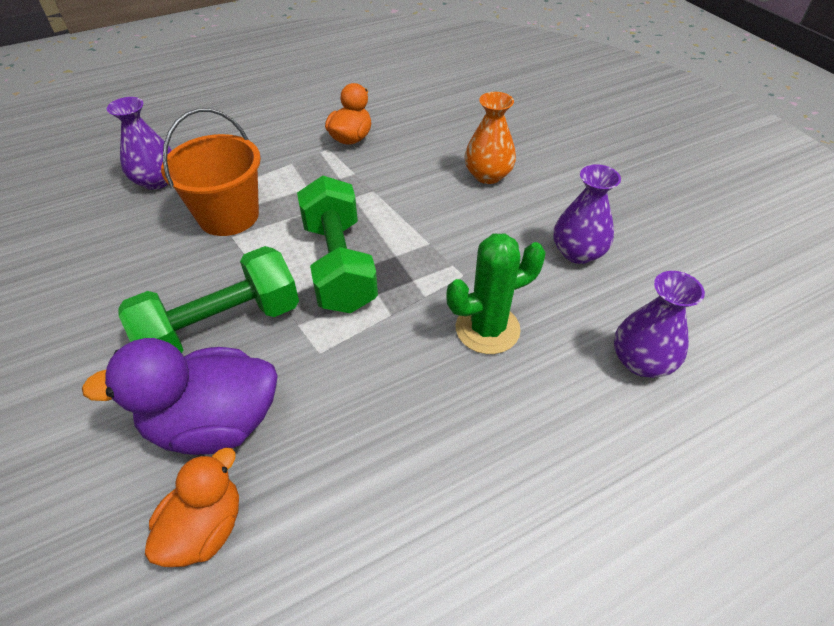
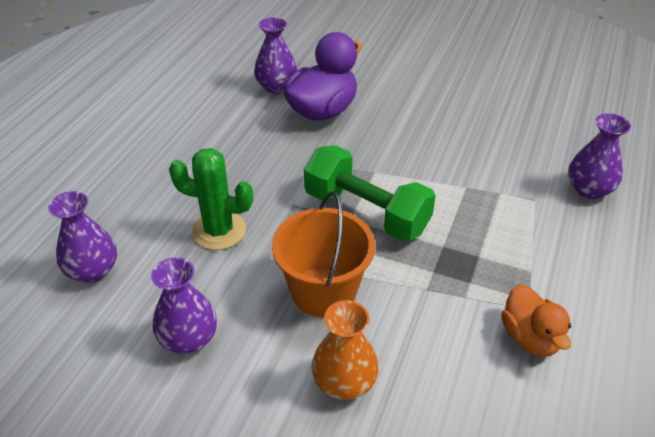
camera: 140 degrees right, 5 degrees down
green dumbbell [118,246,299,353] -> none
orange duck [145,447,239,567] -> purple vase [254,17,297,94]
orange bucket [161,108,261,236] -> orange bucket moved to [272,191,375,317]
green cactus [446,234,546,354] -> green cactus turned 75 degrees clockwise [169,148,253,250]

